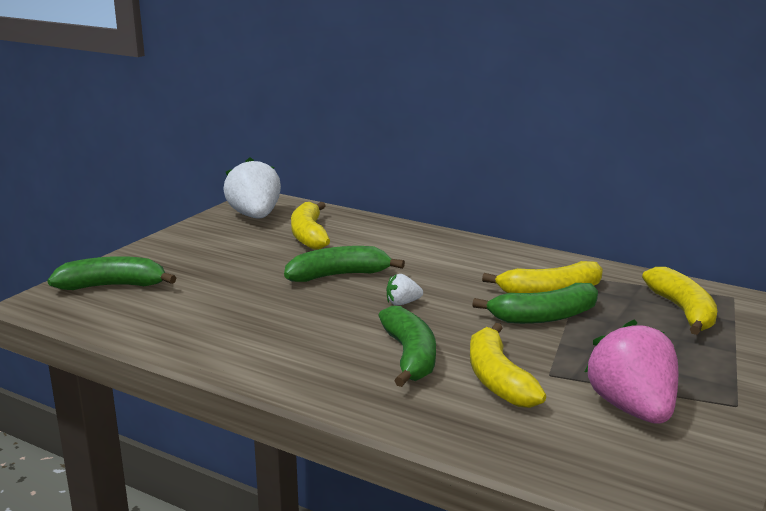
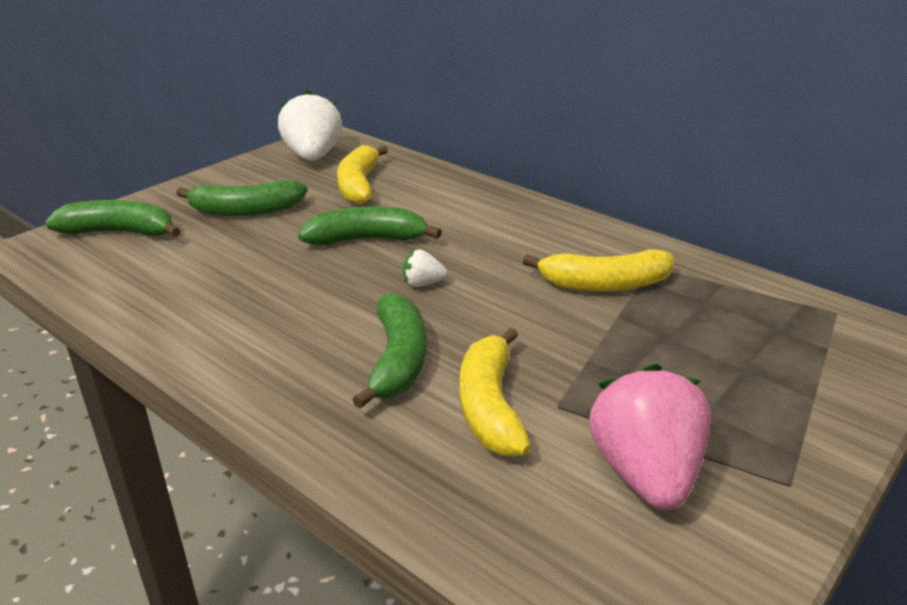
camera: 10 degrees right, 10 degrees up
green banana [472,283,598,324] -> green banana moved to [176,180,307,216]
yellow banana [642,267,717,335] -> none

